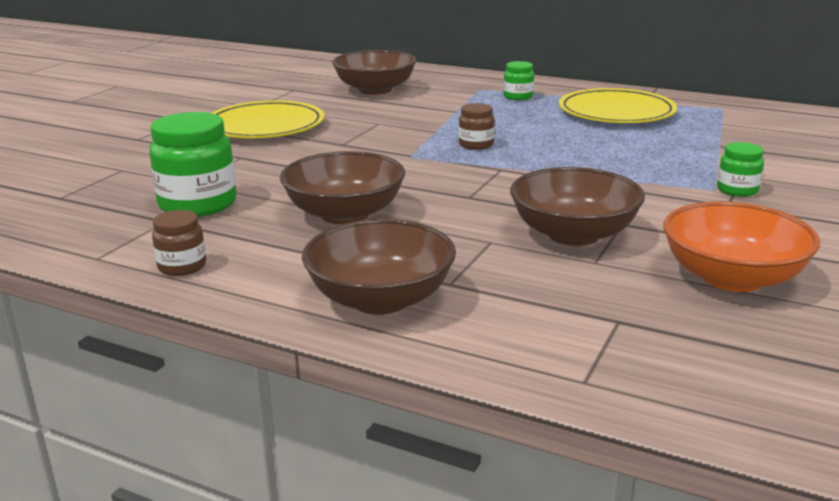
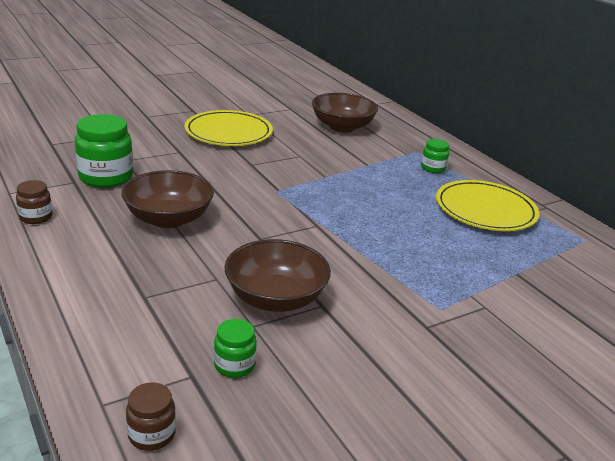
camera: 30 degrees right, 5 degrees up
brown bowl [302,219,456,315] -> none
brown jar [459,103,495,150] -> brown jar moved to [126,382,176,451]
orange bowl [663,202,820,292] -> none
green jar [717,142,764,197] -> green jar moved to [214,319,257,378]

